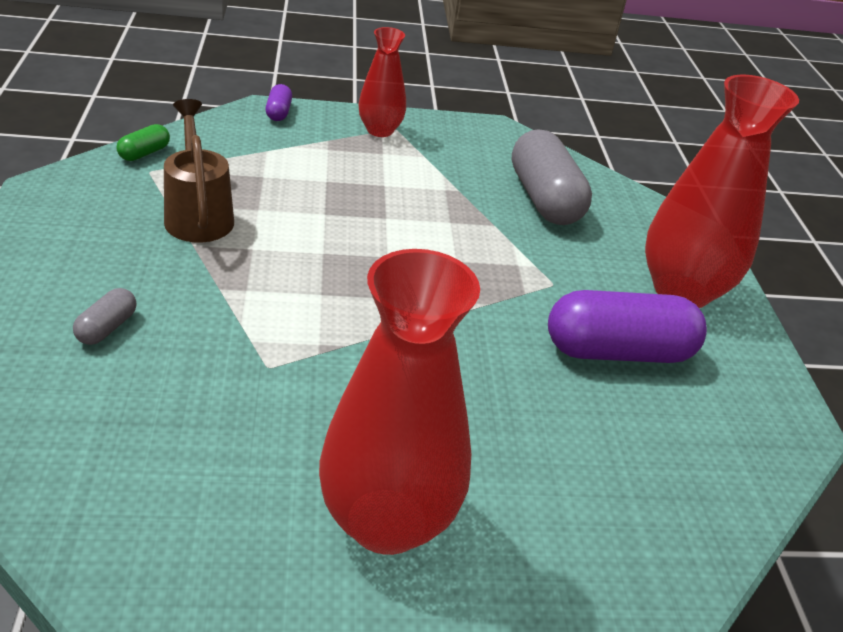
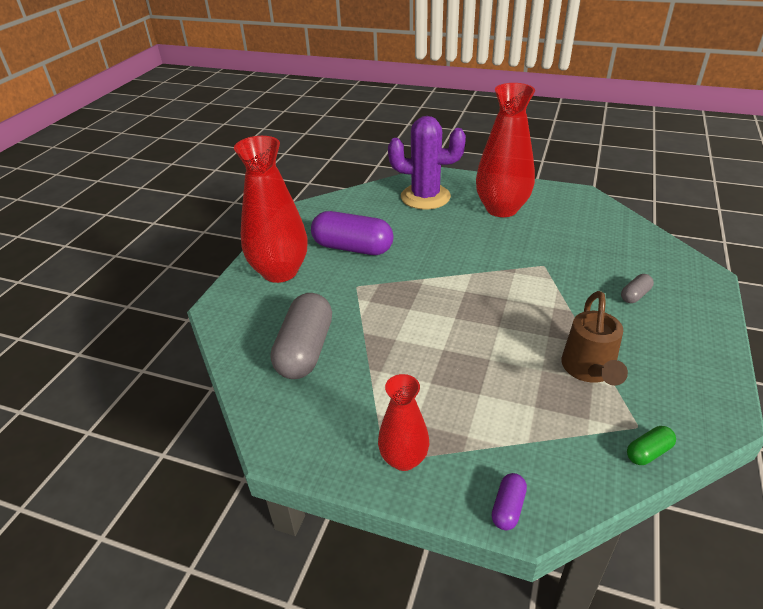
camera: 150 degrees left, 0 degrees up
none -> purple cactus [388,116,466,209]

